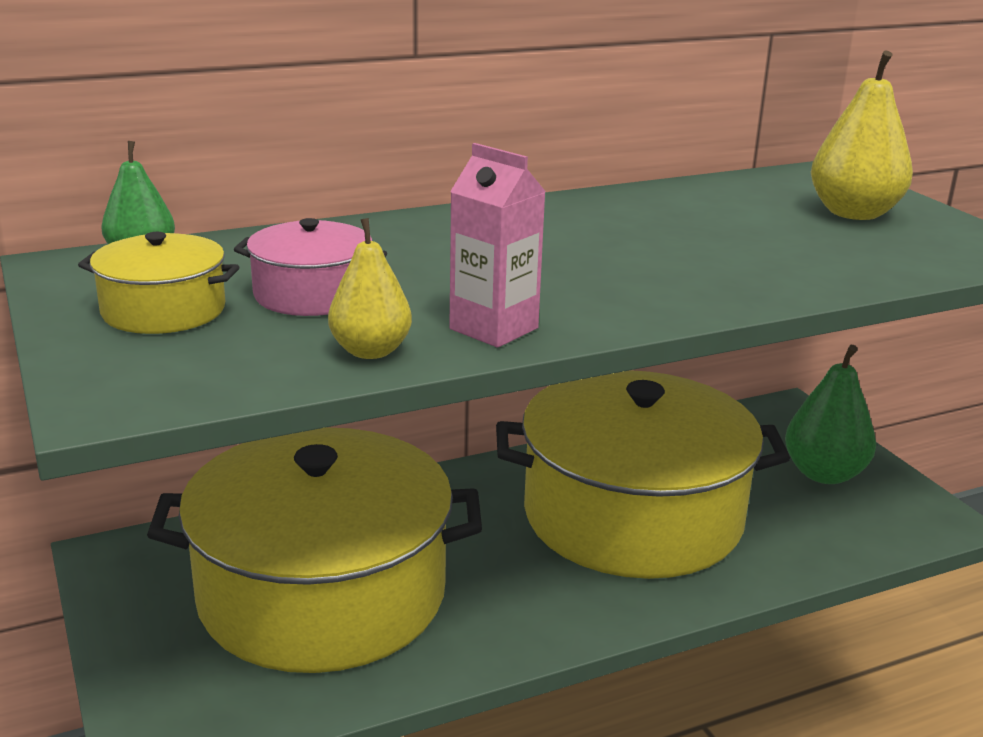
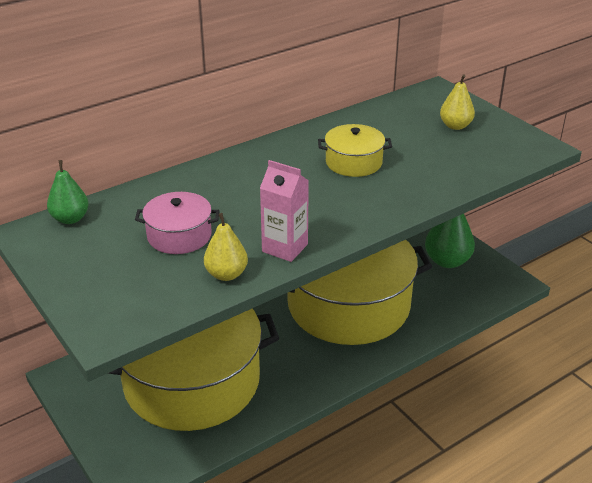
camera: 10 degrees left, 10 degrees up
yellow pot [78,232,239,334] -> yellow pot moved to [318,124,392,177]
yellow pear [811,51,913,220] -> yellow pear [440,74,475,130], size x0.63

